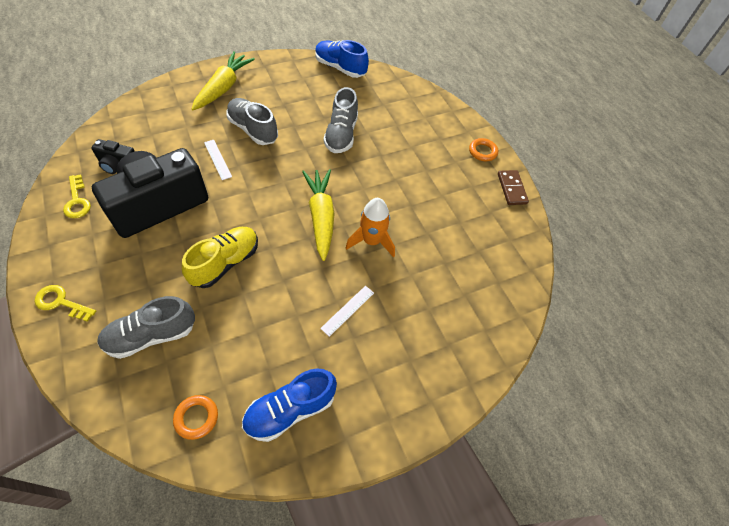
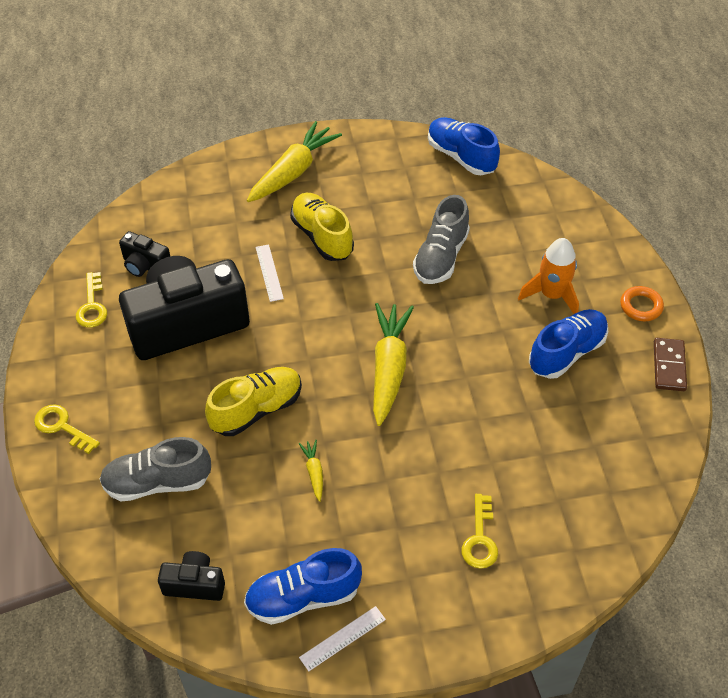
camera: 20 degrees right, 5 degrees down
orange ring [173,395,218,440] -> black camera [158,551,225,601]
grey shoe [226,98,278,145] -> yellow shoe [290,193,354,261]
white ruler [320,286,374,337] -> white ruler moved to [299,606,386,671]
orange rocket [346,198,395,257] -> orange rocket moved to [518,238,579,314]
none -> yellow carrot [299,440,323,502]
none -> yellow key [462,494,498,569]
none -> blue shoe [529,309,608,379]

